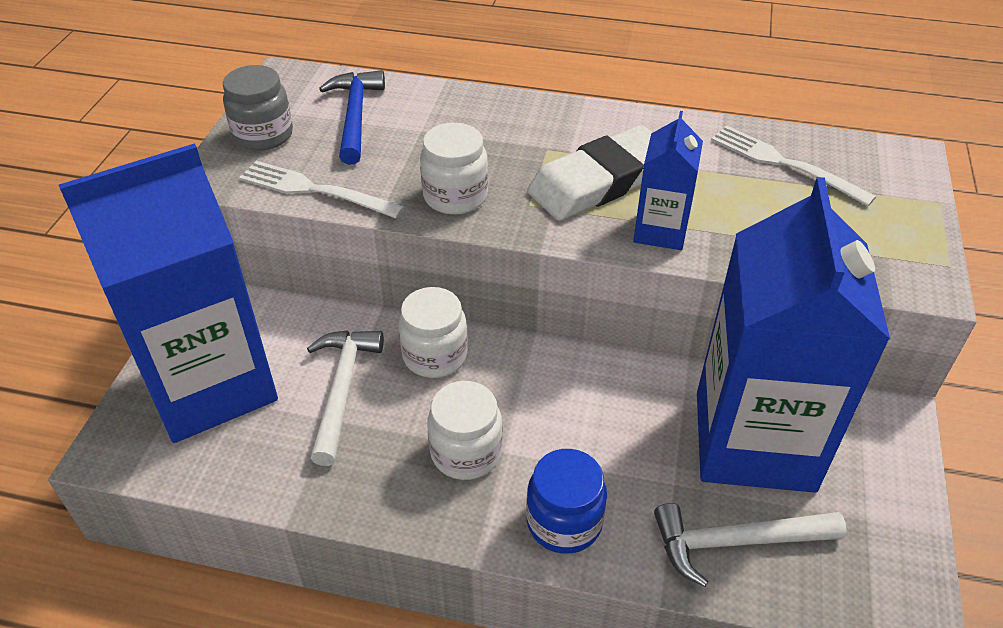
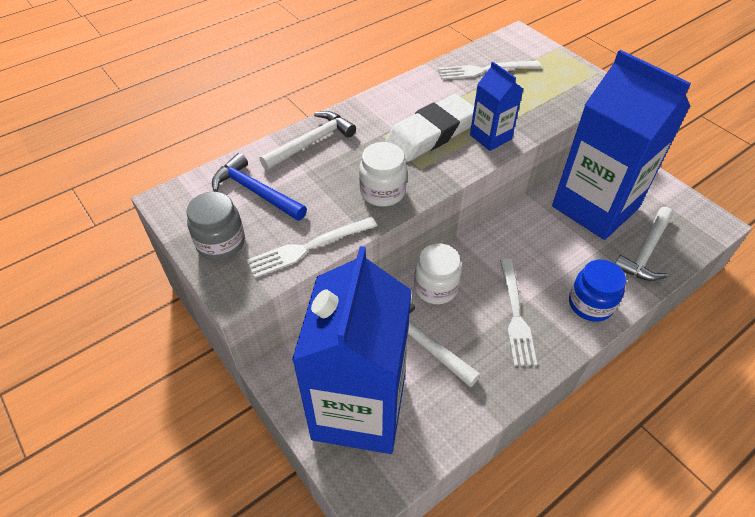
camera: 50 degrees left, 5 degrees up
white jar [427,381,503,480] -> white fork [500,259,537,366]
white eraser [527,125,653,221] -> white eraser turned 45 degrees clockwise [385,94,474,162]
none -> white hammer [260,111,356,170]

